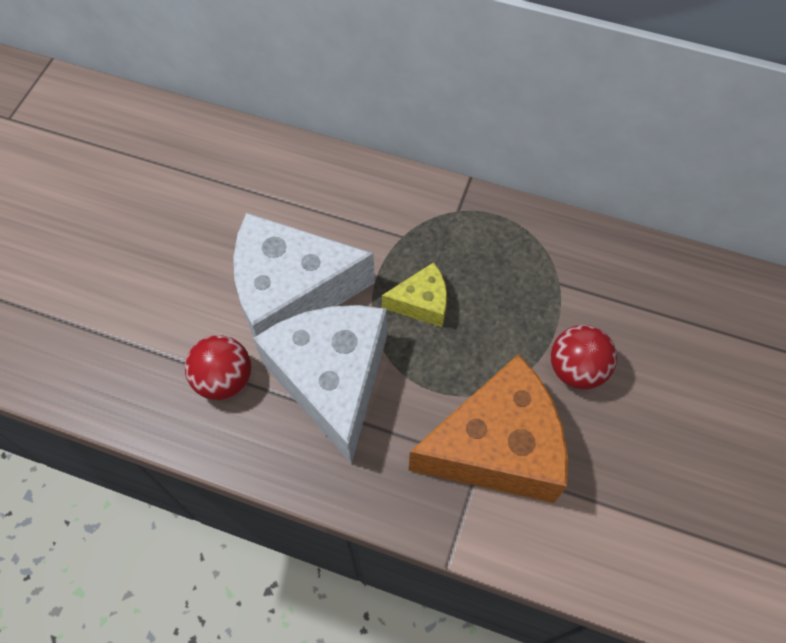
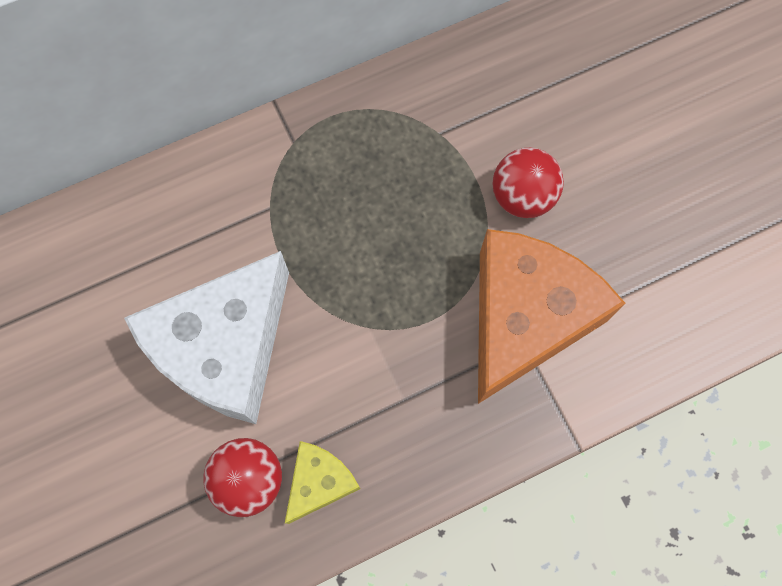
camera: 45 degrees left, 10 degrees up
white cheese [253,305,387,464] -> none
yellow cheese [382,262,447,327] -> yellow cheese moved to [285,441,360,524]

